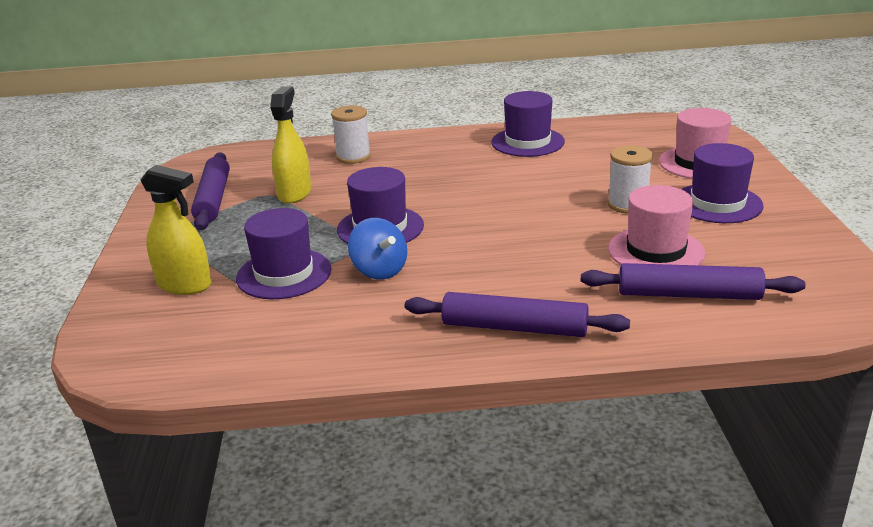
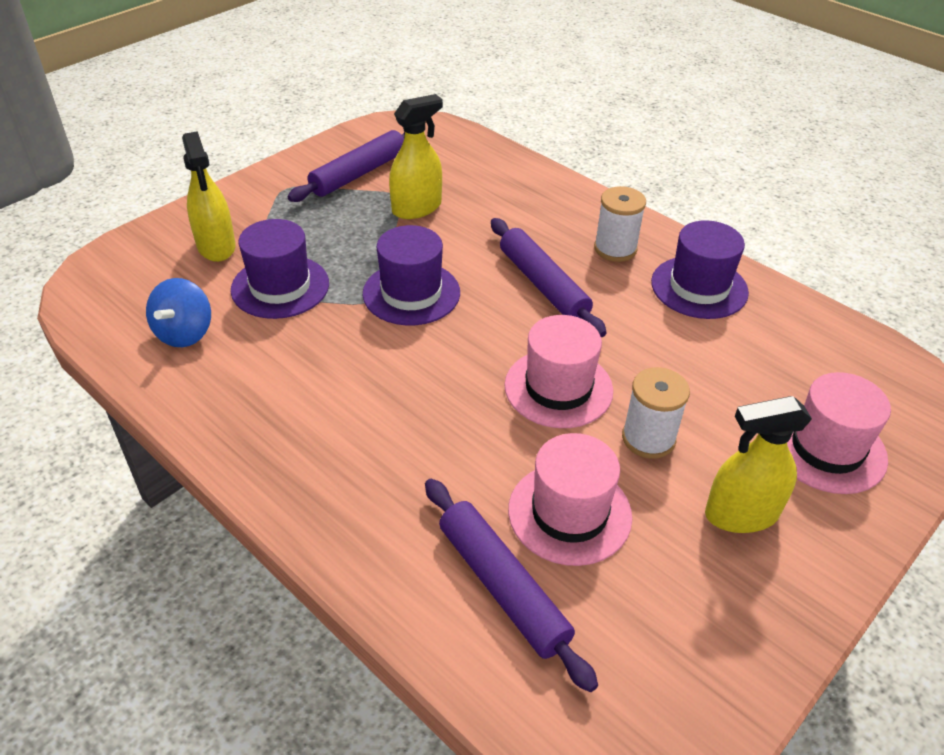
camera: 45 degrees right, 15 degrees up
white spool [331,105,371,164] -> white spool moved to [594,186,646,262]
blue spinning top [348,218,407,280] -> blue spinning top moved to [146,278,211,347]
purple rolling pin [405,292,630,337] -> purple rolling pin moved to [491,218,607,337]
purple hat [682,143,764,223] -> yellow spray bottle [705,396,812,533]
none -> pink hat [504,315,613,428]

